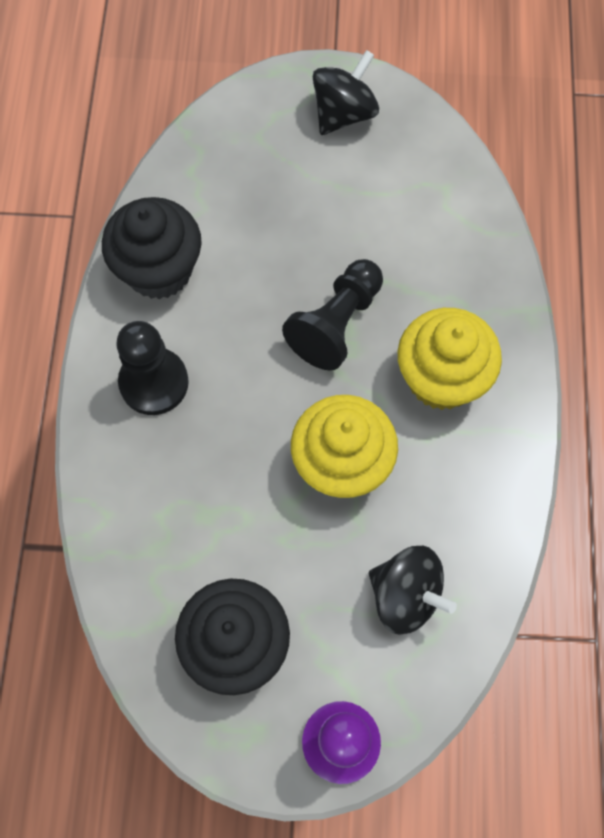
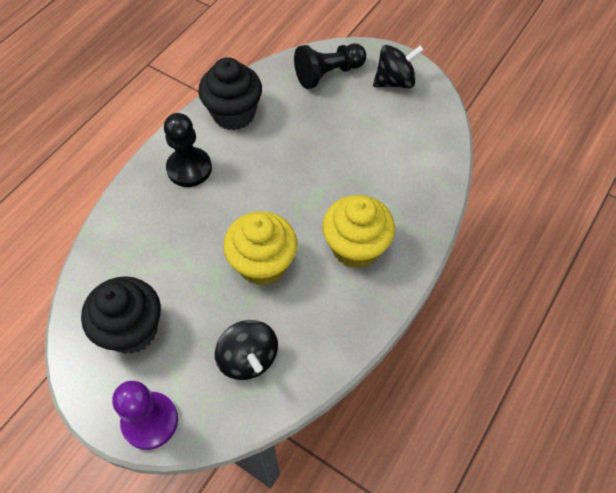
camera: 30 degrees right, 10 degrees down
black pawn [282,259,383,370] -> black pawn moved to [294,43,366,89]

